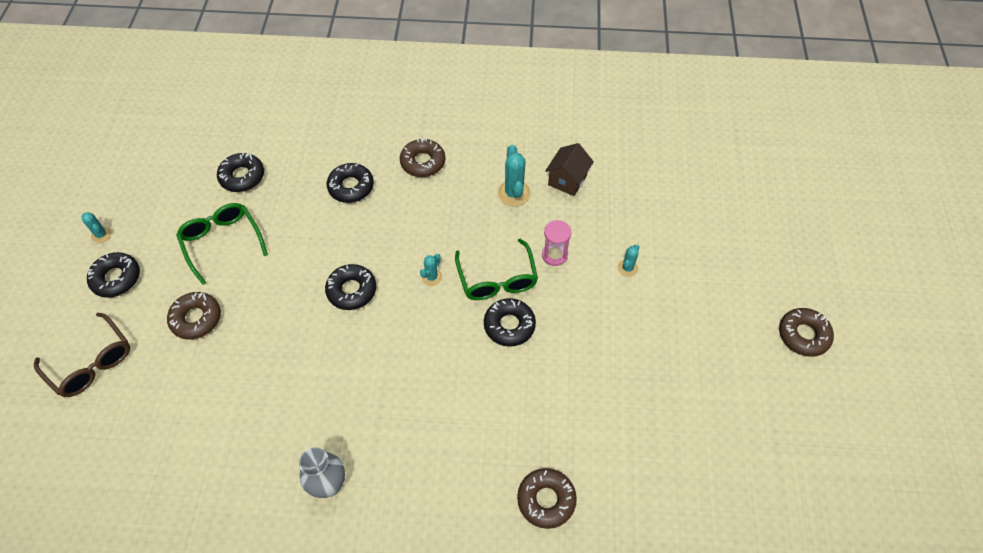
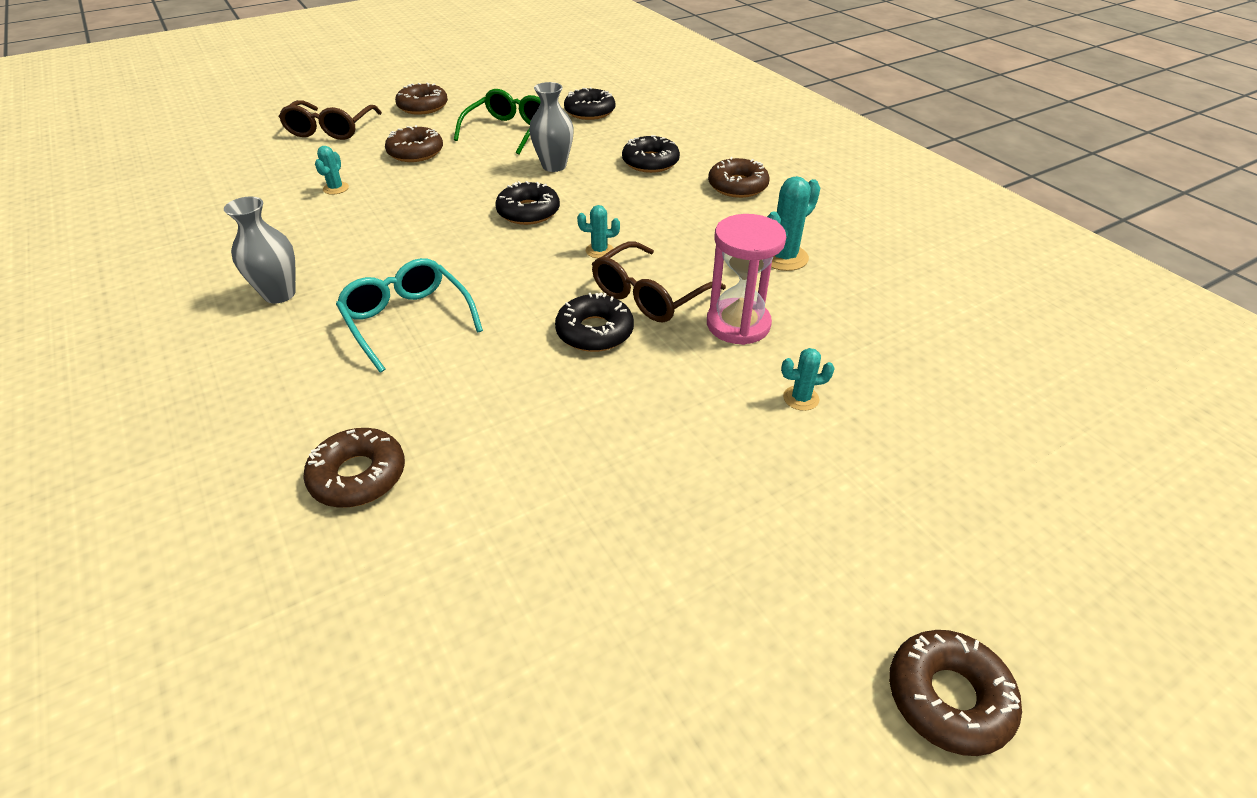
camera: 55 degrees right, 15 degrees down
turquoise cactus [82,212,112,243] -> turquoise cactus moved to [315,146,349,195]
black donut [87,252,140,298] -> brown donut [395,83,448,115]
green glasses [455,239,538,300] -> brown glasses [592,242,726,322]
pink hourglass [542,220,571,266] -> pink hourglass [707,214,786,345], size x1.57
brown house [545,143,594,196] -> none
none -> turquoise glasses [336,258,483,373]
none -> grey vase [529,82,574,172]

